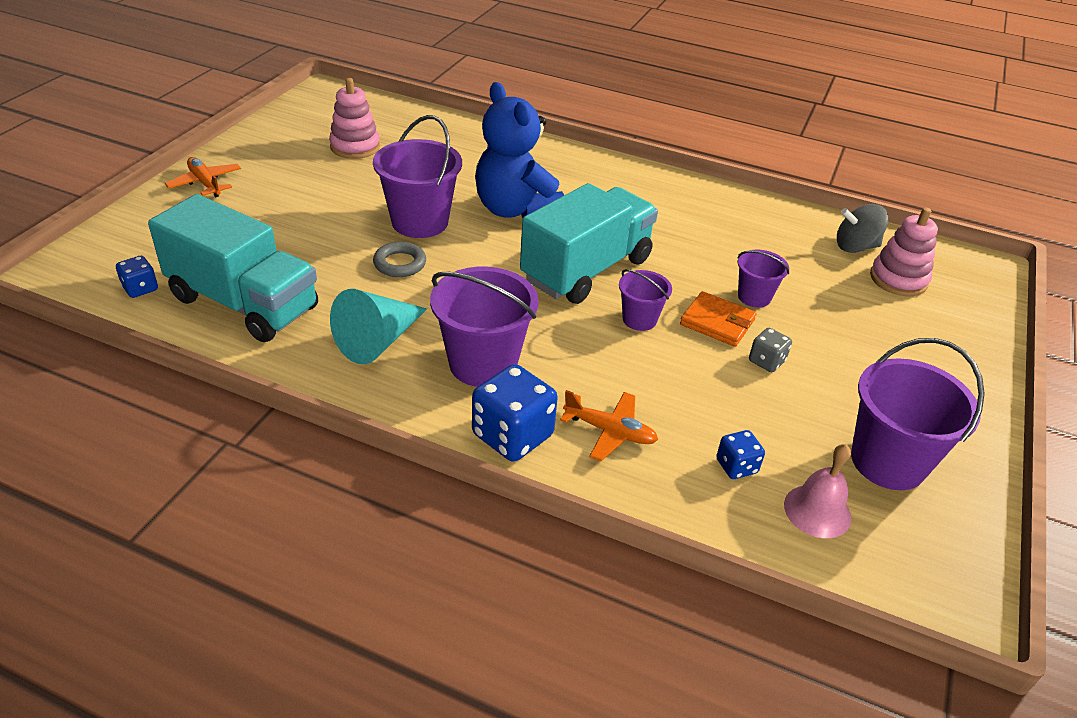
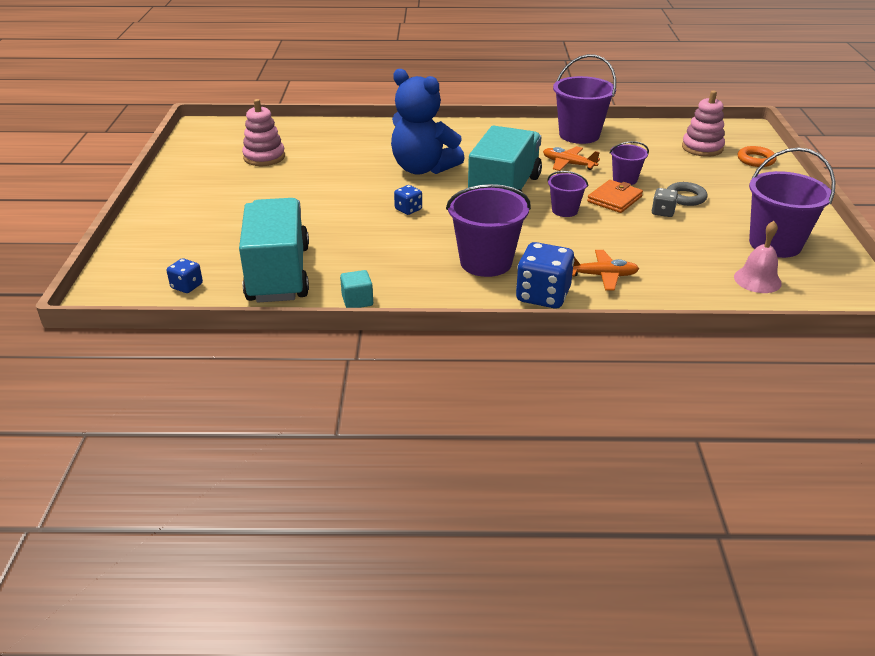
camera: 20 degrees left, 5 degrees down
turquoise truck [148,194,318,342] -> turquoise truck turned 105 degrees counterclockwise [239,198,309,303]
orange plane [165,157,241,197] -> orange plane moved to [543,146,600,171]
turquoise cone [330,289,427,364] -> none
purple bucket [373,115,462,238] -> purple bucket moved to [553,54,616,144]
grey ring [373,242,426,277] -> grey ring moved to [667,182,708,206]
orange wallet [680,291,757,347] -> orange wallet turned 60 degrees counterclockwise [587,180,643,213]
blue dice [716,430,765,479] -> blue dice moved to [394,185,422,215]
grey spinning top [837,204,888,253] -> none
none -> turquoise cube [340,270,373,308]
none -> orange ring [738,146,777,167]

